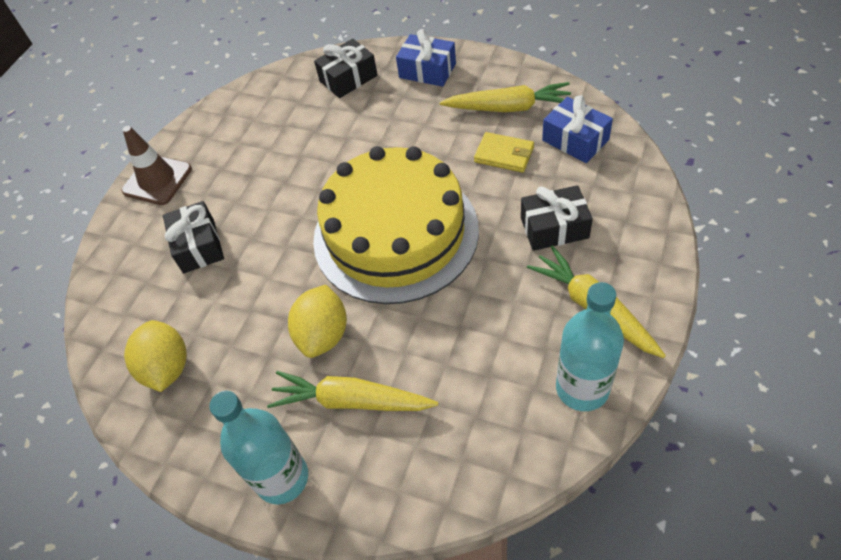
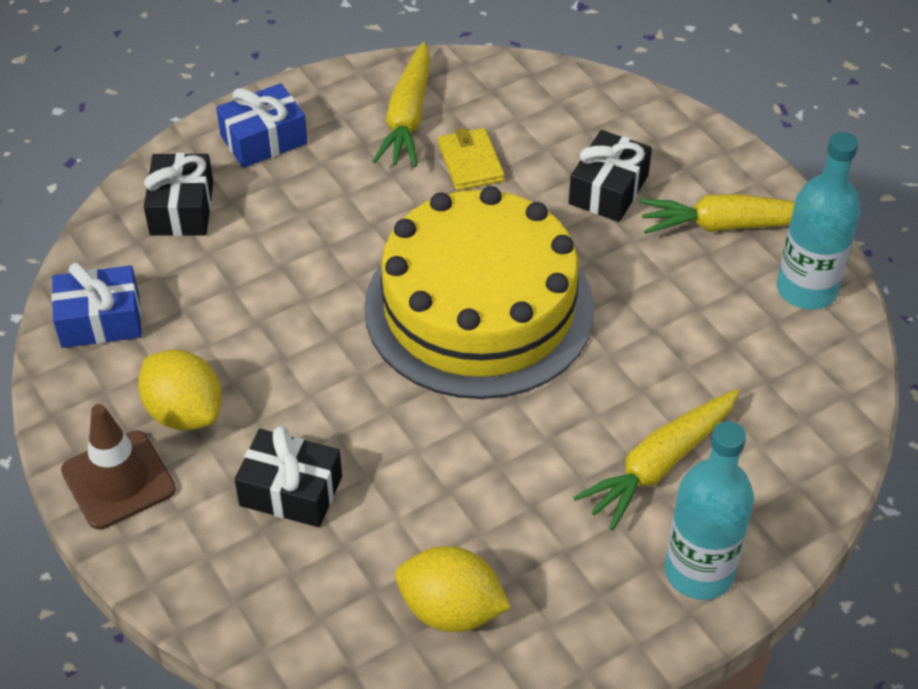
camera: 60 degrees left, 5 degrees down
yellow lemon [288,285,347,358] -> yellow lemon moved to [138,350,222,430]
yellow carrot [439,82,571,112] -> yellow carrot turned 150 degrees clockwise [372,42,430,167]
yellow wallet [474,132,534,172] -> yellow wallet turned 75 degrees counterclockwise [438,128,505,190]
blue gift [542,95,613,163] -> blue gift moved to [51,262,142,348]

